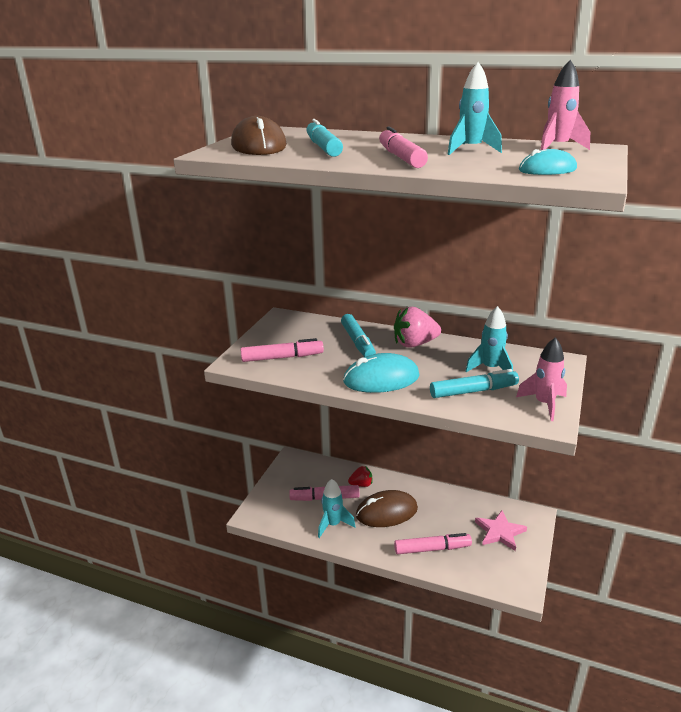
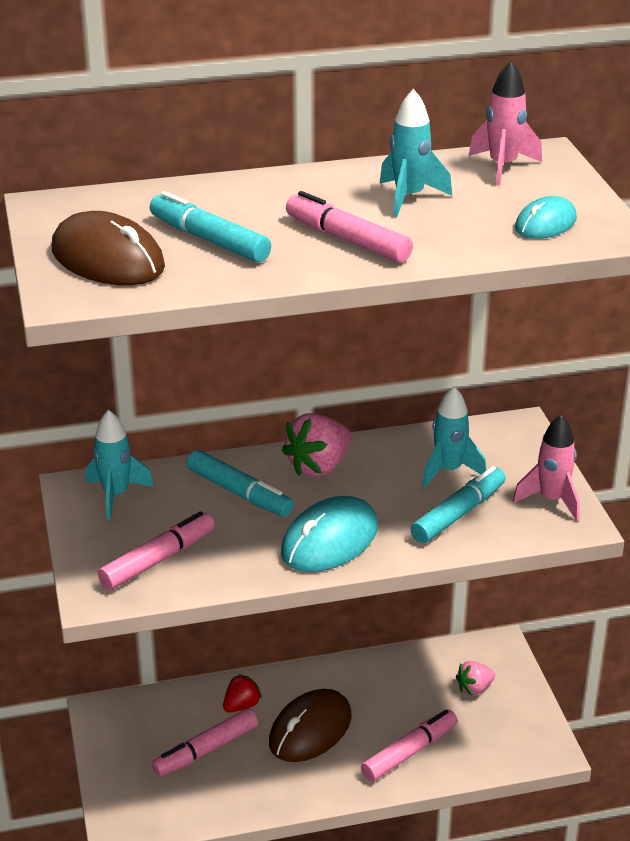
camera: 35 degrees left, 5 degrees up
turquoise rocket [318,479,356,538] -> turquoise rocket moved to [86,410,154,520]
pink star [475,510,527,551] -> pink strawberry [456,661,495,696]

